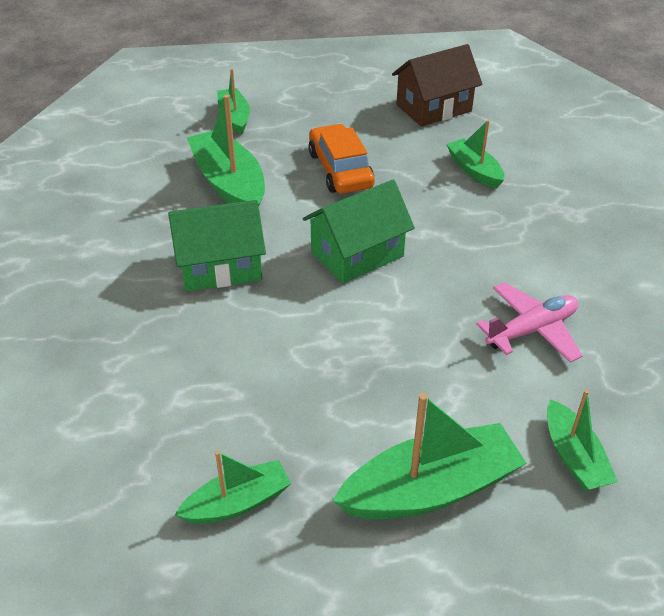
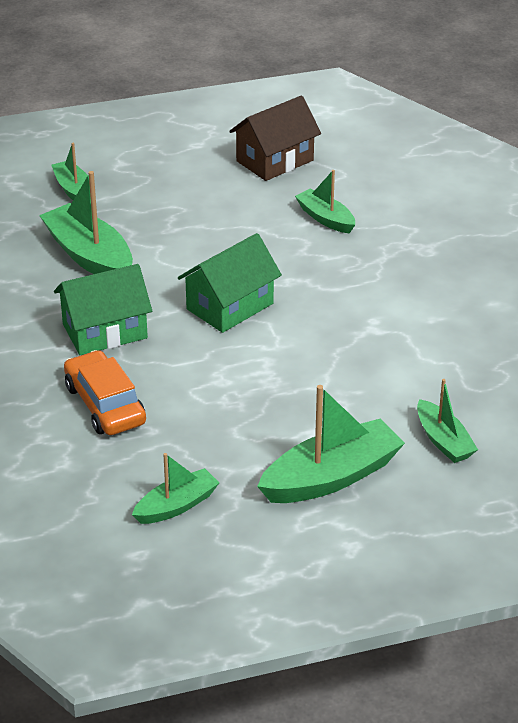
camera: 10 degrees left, 5 degrees down
orange car [308,124,375,194] -> orange car moved to [64,350,146,435]
pink plane [476,282,583,363] -> none

